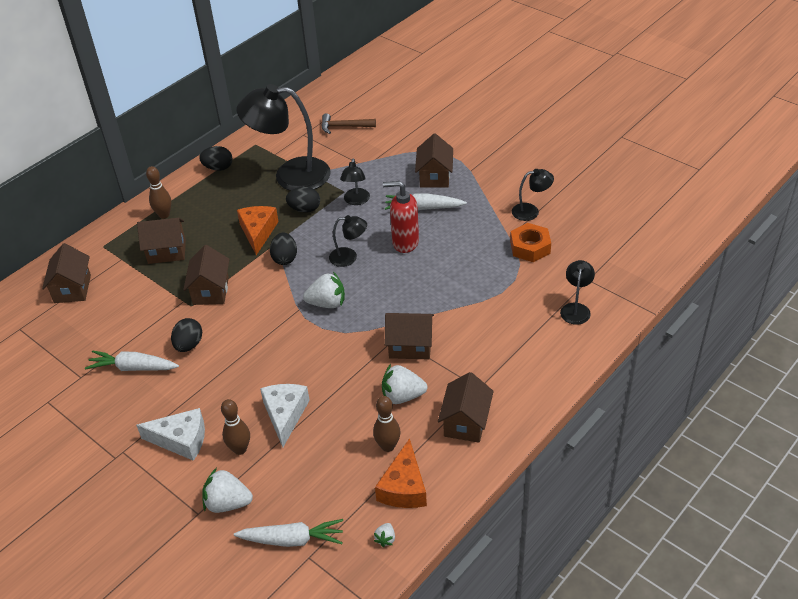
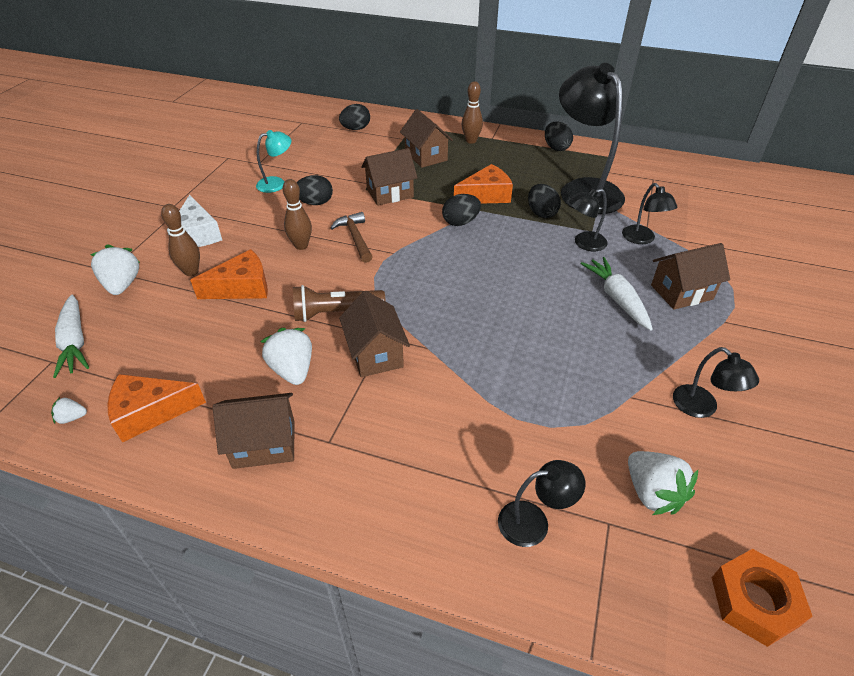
camera: 65 degrees right, 0 degrees up
brown house [42,243,91,303] -> black egg [339,104,370,130]
white carrot [85,350,179,371] -> turquoise lamp [256,130,292,193]
white cheese [260,384,310,447] -> orange cheese [190,249,268,299]
white strawberry [303,272,345,308] -> white strawberry moved to [628,451,698,515]
brown hammer [321,114,376,134] -> brown hammer moved to [330,212,373,263]
black lamp [329,215,367,267] -> black lamp moved to [622,183,677,244]
brown bowling pin [373,396,401,452] -> brown bowling pin moved to [283,179,312,250]
red soap dispenser [383,181,419,253] -> none
orange nut [510,223,551,262] -> orange nut moved to [712,549,813,647]
none -> brown flashlight [293,285,386,322]

